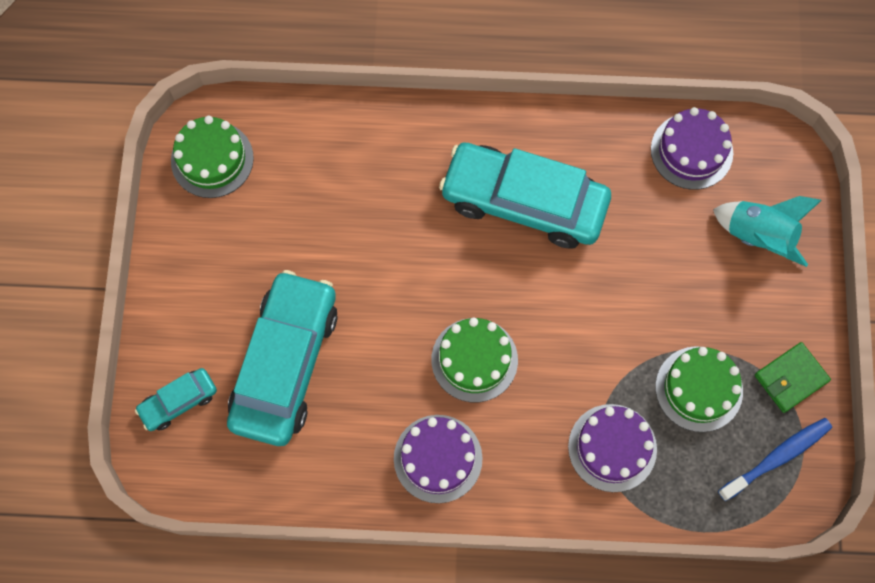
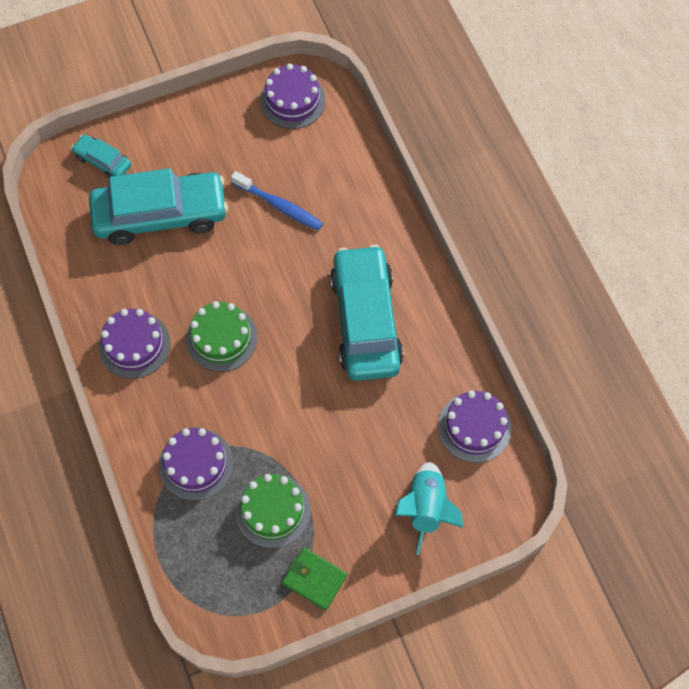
camera: 65 degrees right, 5 degrees down
green cake [171,116,254,198] -> purple cake [260,63,326,129]
blue toothbrush [718,418,832,501] -> blue toothbrush moved to [231,171,323,231]

